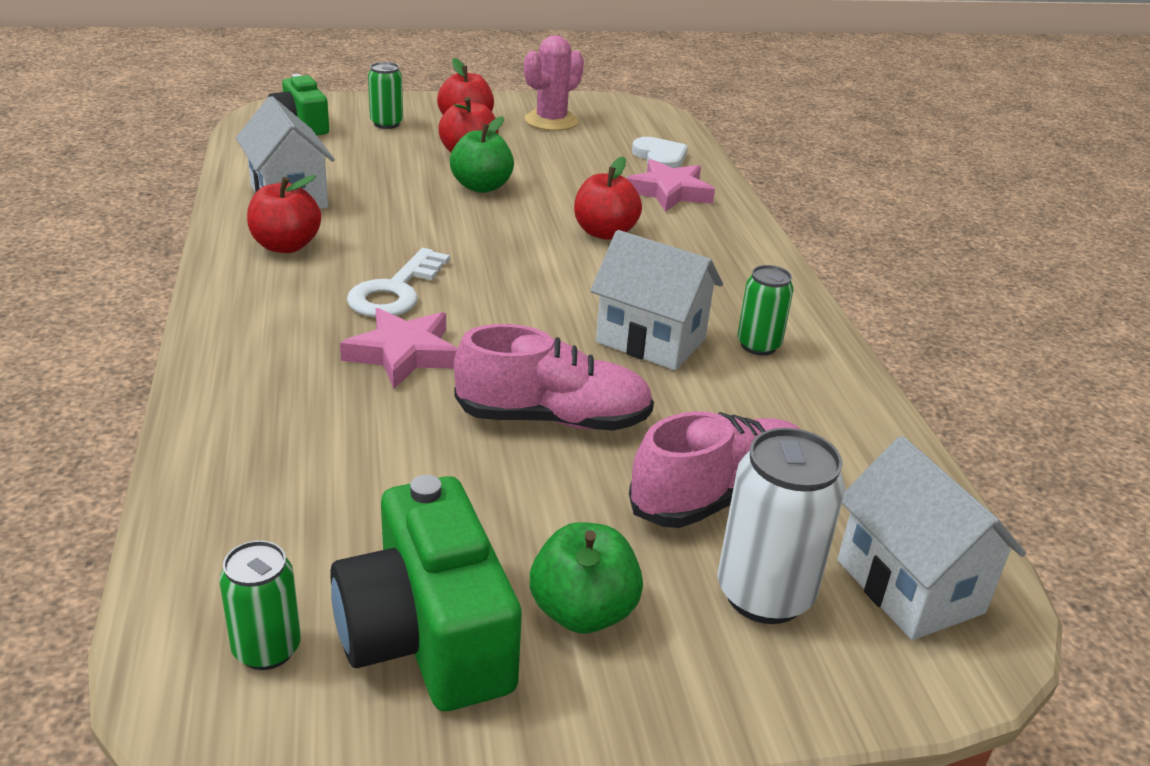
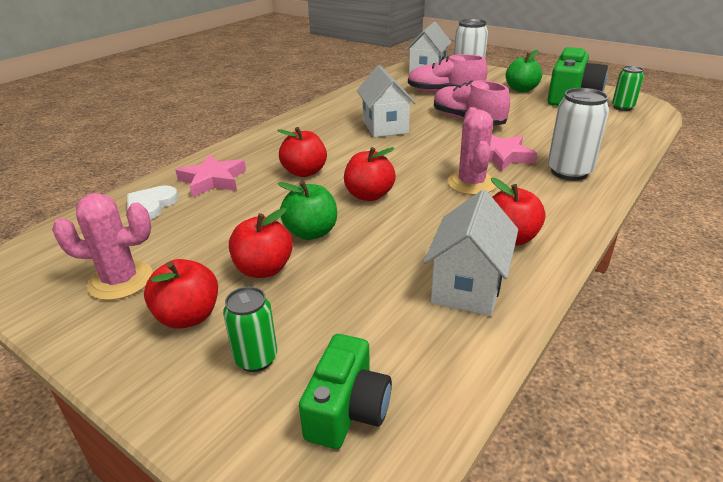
camera: 130 degrees left, 0 degrees up
white key [347,248,450,317] -> pink cactus [447,107,496,195]
green can [737,265,793,355] -> none
none -> red apple [344,147,396,201]
none -> white can [548,88,609,180]

